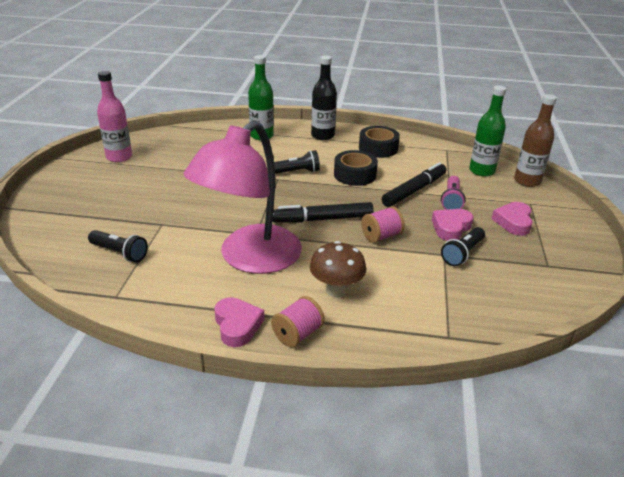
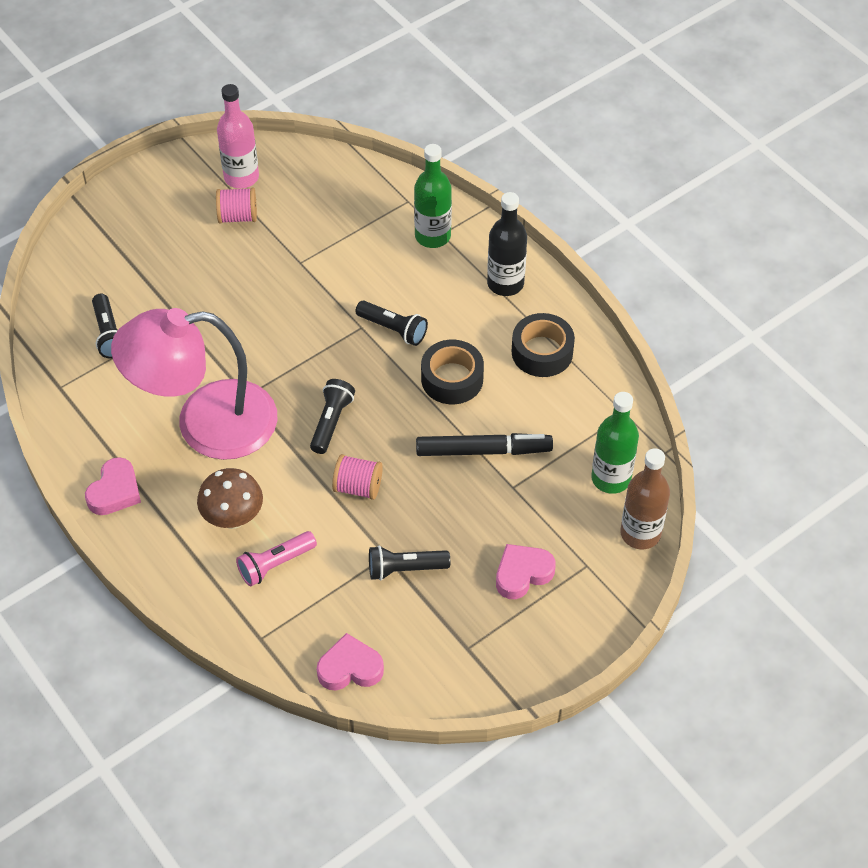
camera: 45 degrees right, 20 degrees up
pink spool [271,296,325,347] -> pink spool moved to [216,187,257,224]
black marker [272,202,374,222] -> black flashlight [310,379,355,454]
pink heart [432,209,474,241] -> pink heart moved to [317,633,384,690]
pink flashlight [441,176,466,210] -> pink flashlight moved to [236,531,317,587]

